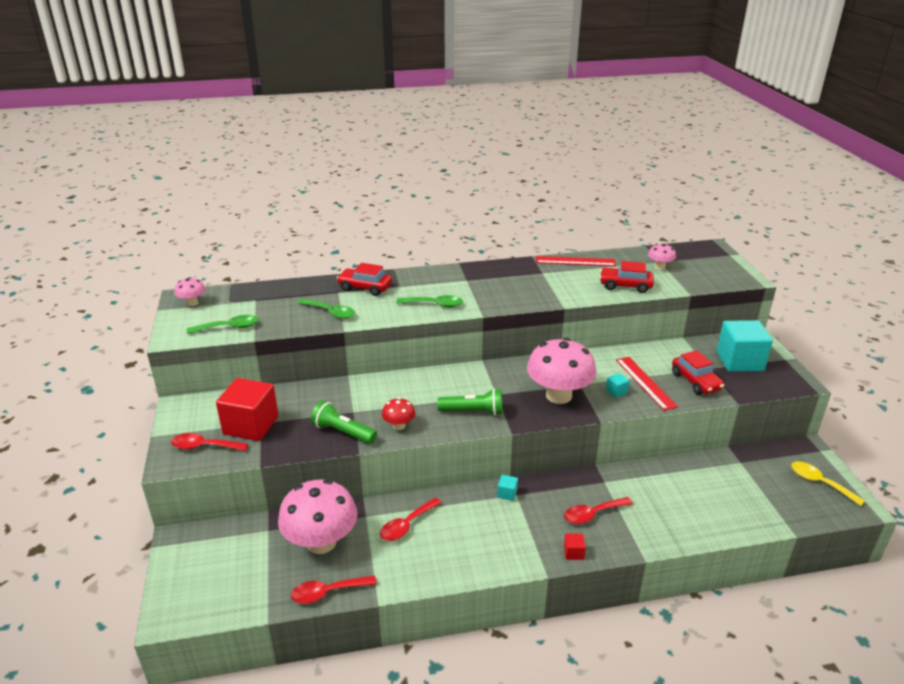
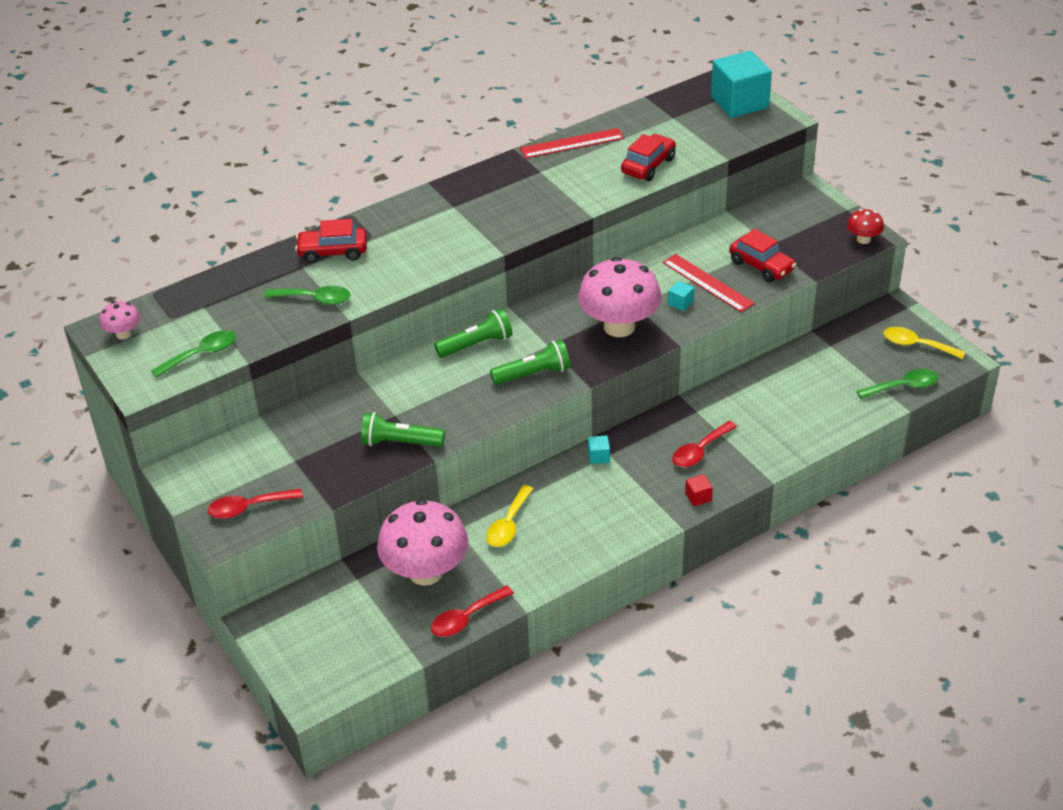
camera: 20 degrees left, 10 degrees up
red cube [216,378,278,441] -> none
red spoon [380,498,442,541] -> yellow spoon [486,485,533,547]
red mushroom [382,398,415,430] -> red mushroom moved to [847,209,884,244]
green spoon [397,295,463,307] -> green spoon moved to [857,369,938,399]
red car [600,261,654,293] -> red car turned 135 degrees clockwise [621,134,676,181]
pink mushroom [648,244,676,270] -> none
turquoise cube [717,320,773,372] -> turquoise cube moved to [711,51,772,118]
none -> green flashlight [434,308,513,358]

